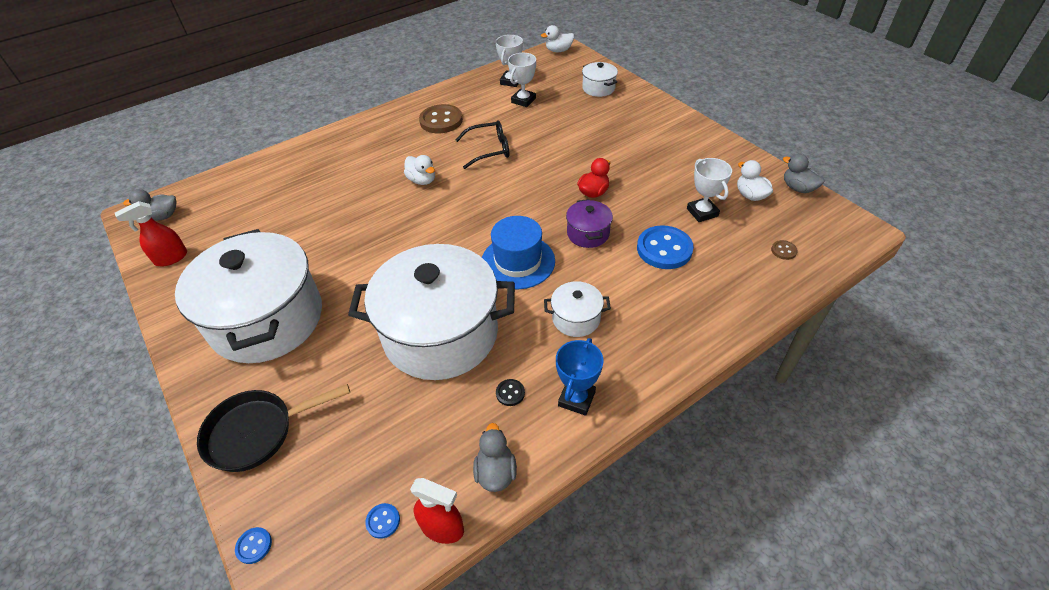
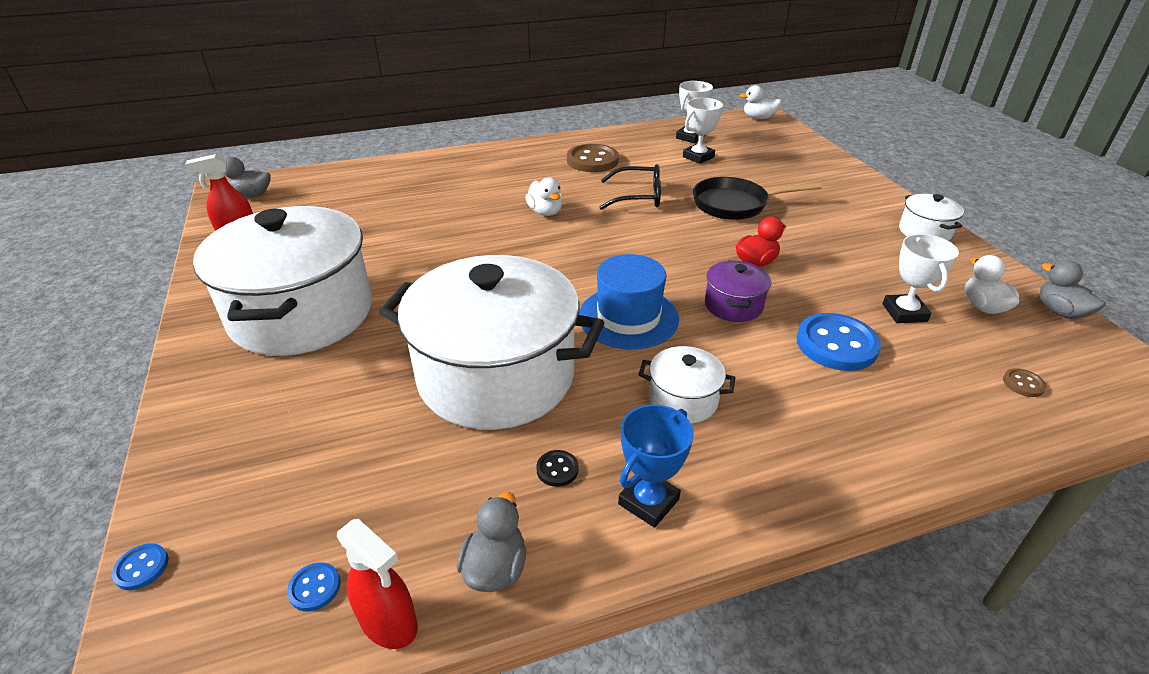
camera: 15 degrees right, 10 degrees down
black pan [197,384,350,472] -> black pan moved to [693,177,822,220]
white pot [582,62,618,97] -> white pot moved to [899,194,964,241]

